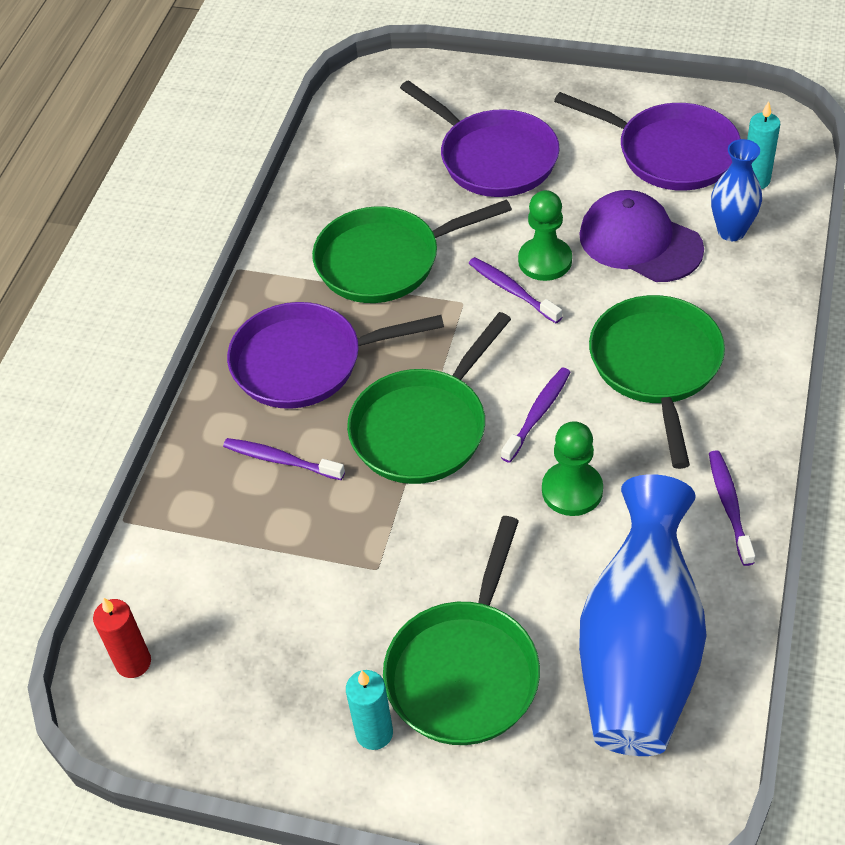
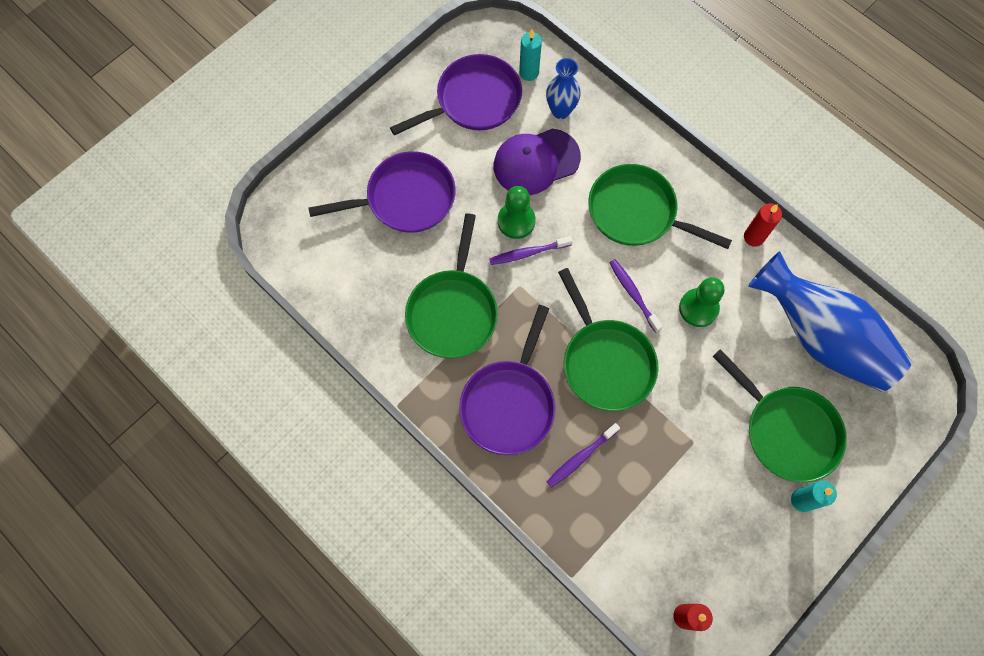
camera: 65 degrees left, 20 degrees up
purple toothbrush [709,450,755,566] -> red candle [744,203,782,247]

